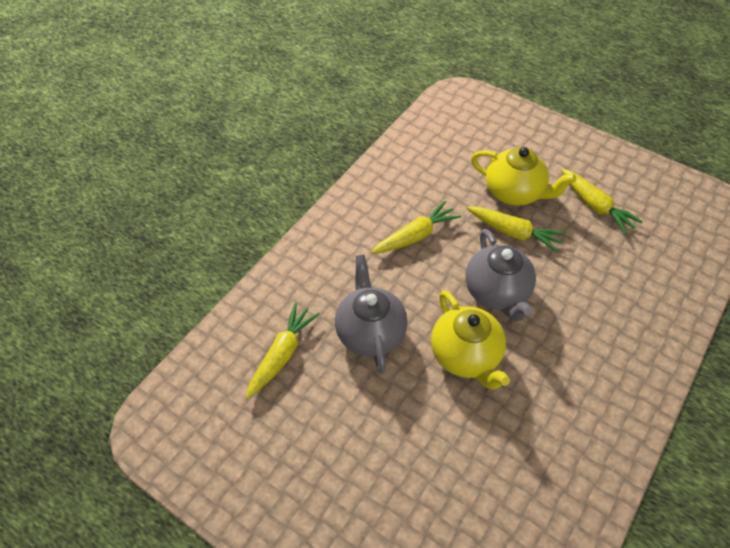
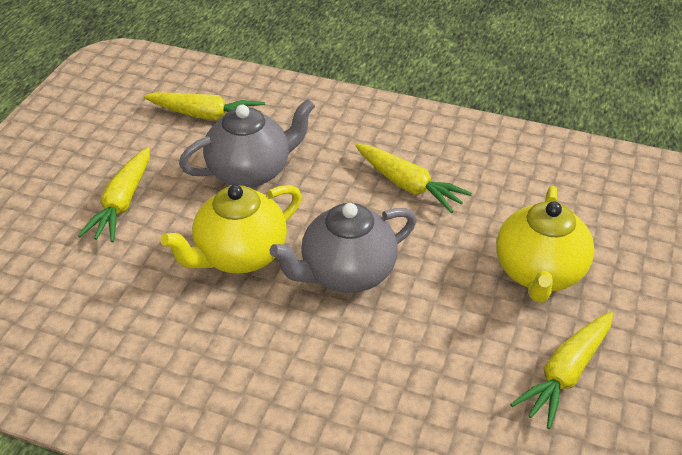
camera: 75 degrees right, 10 degrees down
yellow carrot [467,206,566,253] -> yellow carrot moved to [78,147,150,242]

